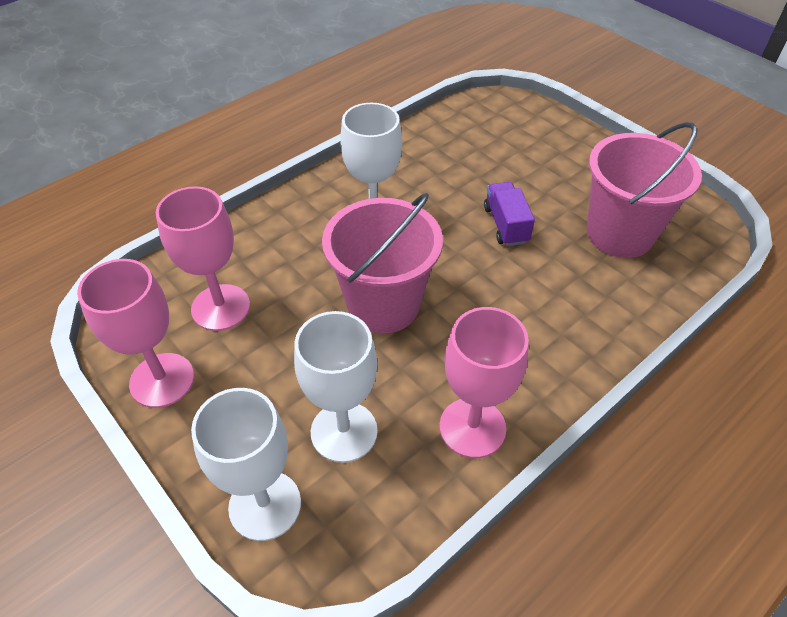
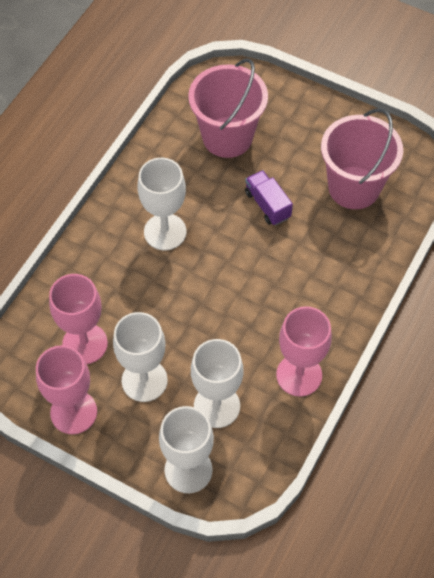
camera: 20 degrees left, 10 degrees up
pink bucket [322,193,443,334] -> pink bucket moved to [188,59,268,158]
none -> white goblet [113,312,168,402]

